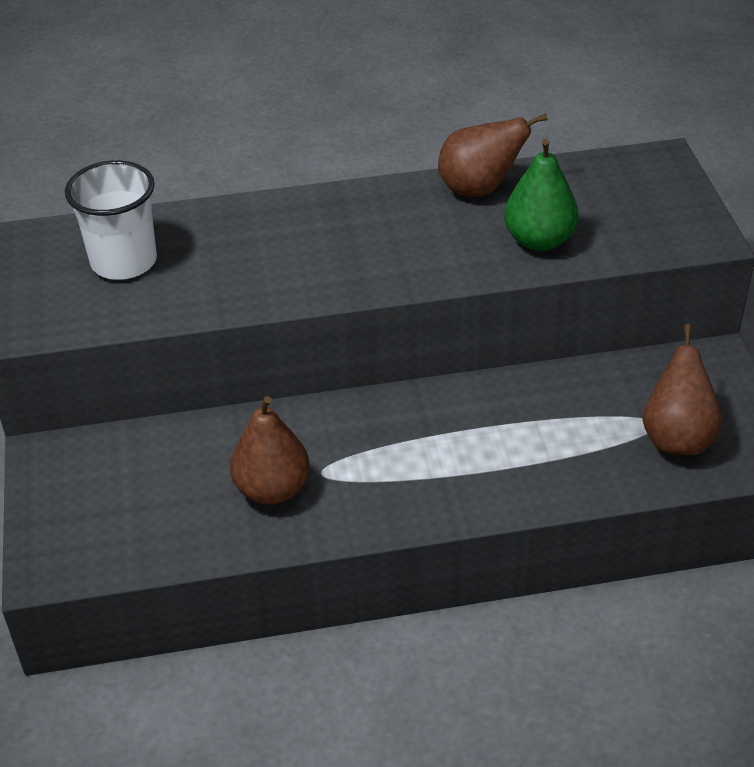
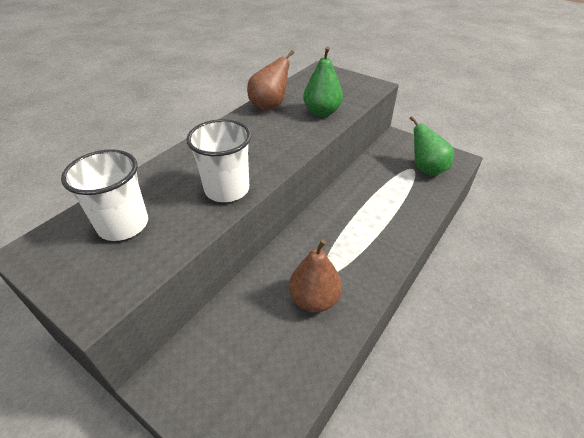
camera: 45 degrees left, 0 degrees up
brown pear [642,324,722,455] -> green pear [409,116,454,176]
none -> white cup [186,119,251,202]

